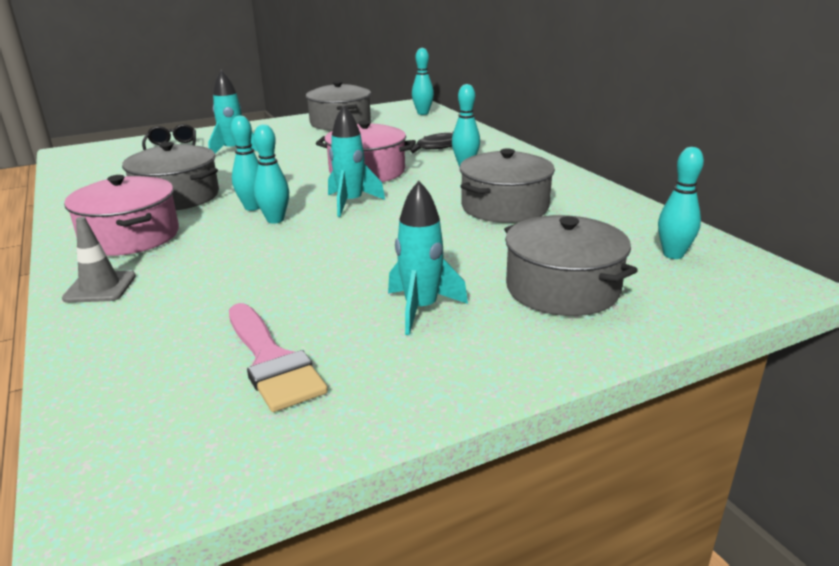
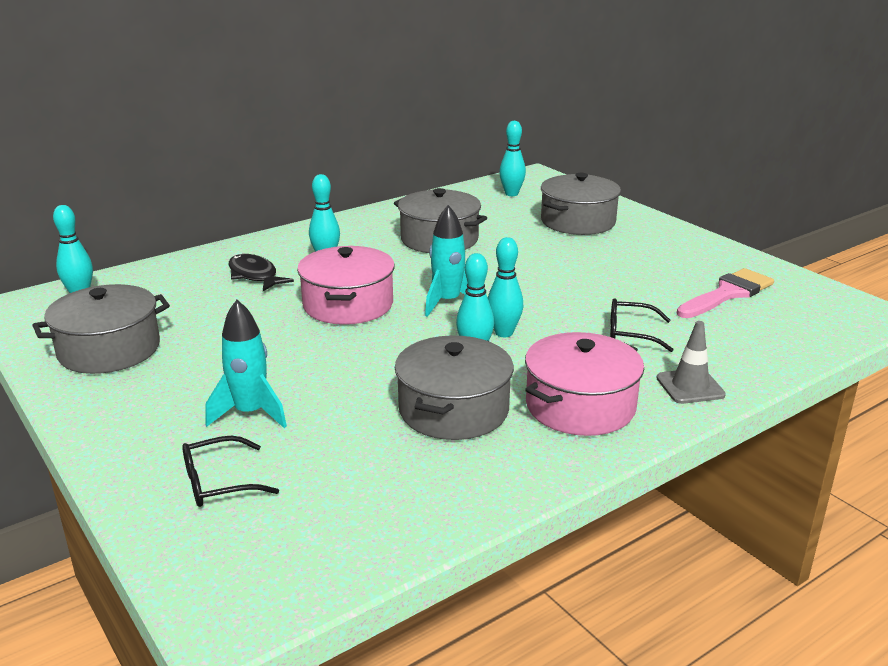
camera: 100 degrees left, 0 degrees up
turquoise rocket [388,181,468,335] -> none
none -> black glasses [610,299,674,352]

